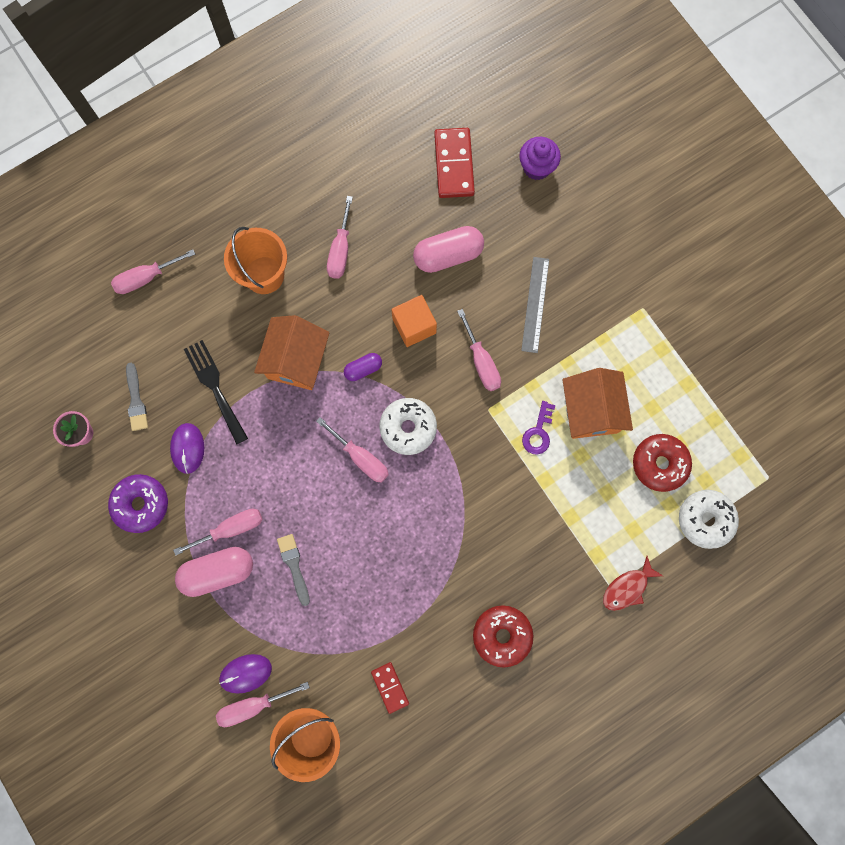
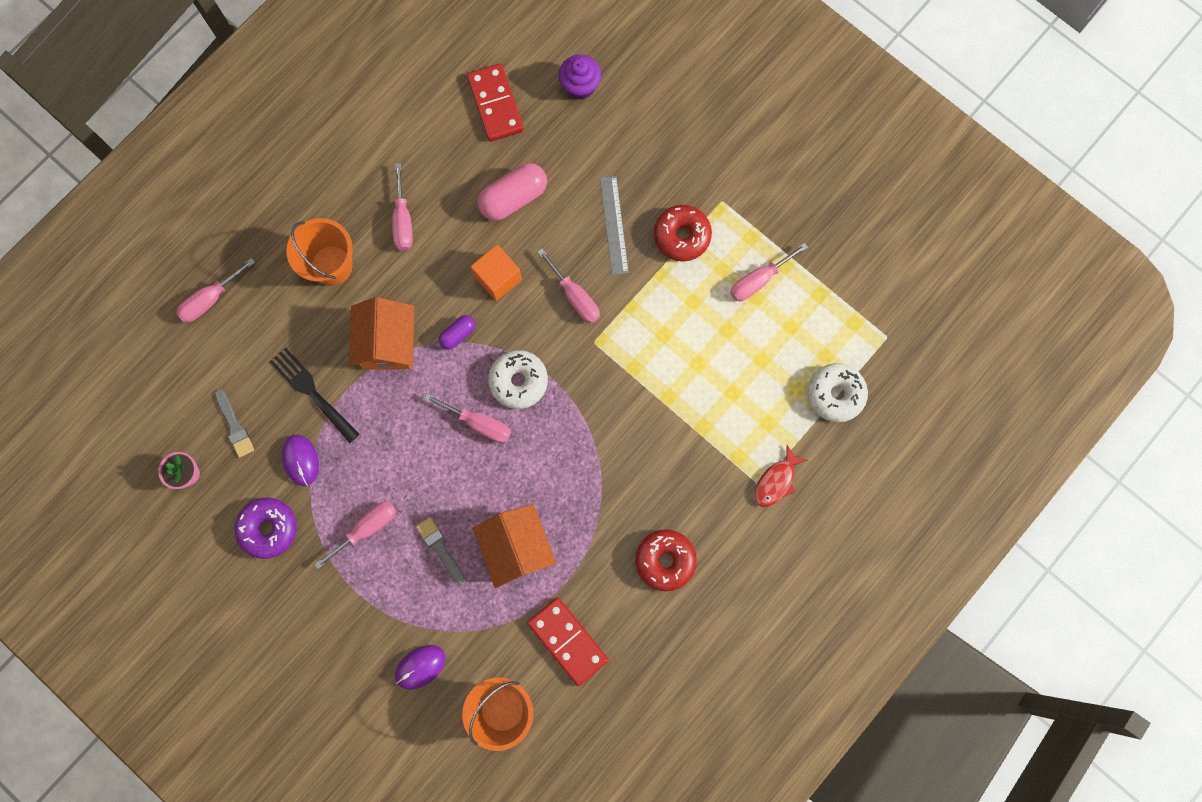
camera: 15 degrees left, 0 degrees up
pink capsule [175,547,253,597] -> none
pink screwdriver [216,682,310,727] -> pink screwdriver moved to [730,243,808,301]
red domino [371,662,409,714] -> red domino [527,597,609,686], size x1.77
purple key [522,401,555,455] -> none
orange house [562,368,633,439] -> orange house moved to [473,504,556,588]
red donut [633,434,692,492] -> red donut moved to [654,205,712,261]

